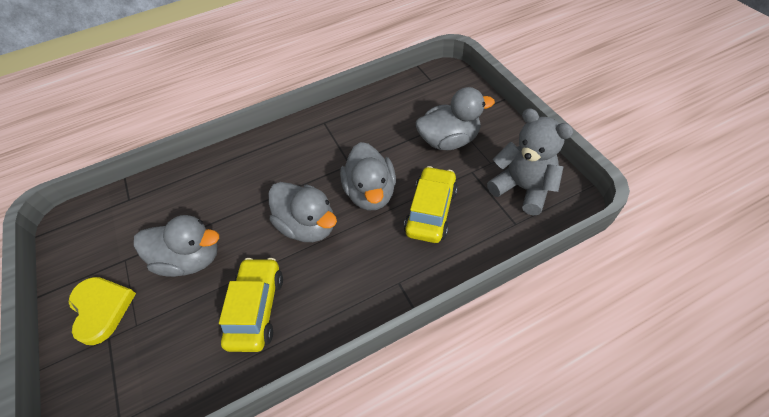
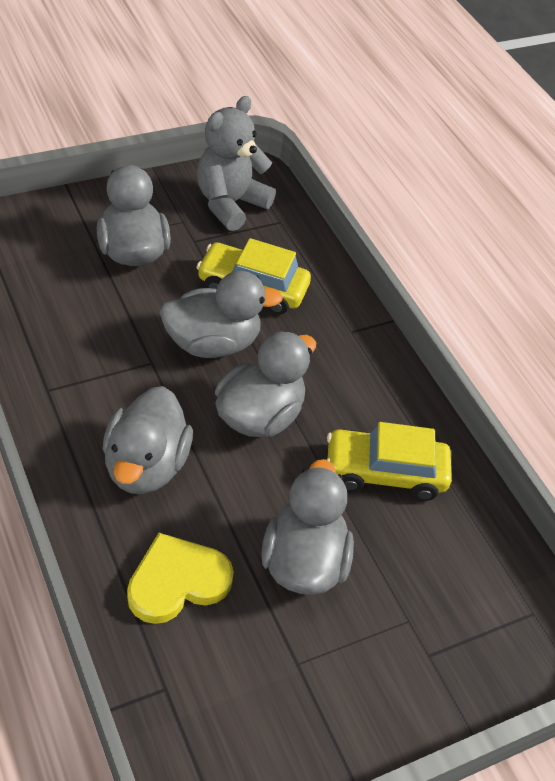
camera: 100 degrees left, 5 degrees down
yellow heart [68,277,136,345] -> yellow heart moved to [127,533,234,624]
none -> grey duck [103,386,193,494]

